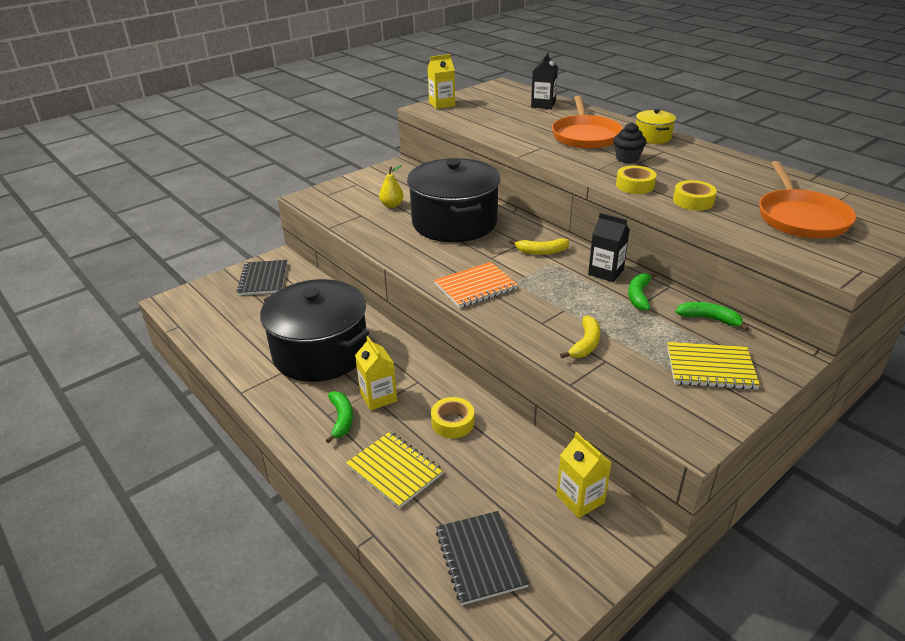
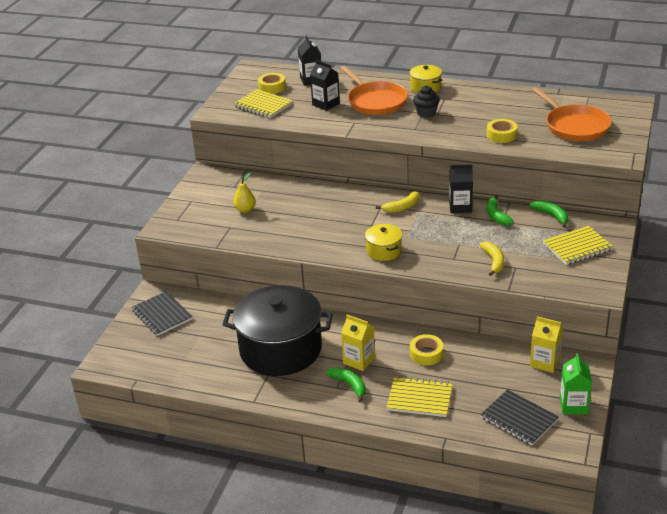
camera: 30 degrees left, 0 degrees up
black pot [407,158,501,242] -> none
yellow carton [428,54,455,109] -> none
orange notebook [434,262,518,308] -> yellow pot [365,224,402,261]
yellow tape [616,166,657,194] -> yellow tape moved to [258,73,286,94]
green banana [675,302,749,331] -> green banana turned 60 degrees clockwise [530,200,568,228]
none -> yellow notebook [234,89,293,118]
none -> black carton [310,60,340,111]
none -> green carton [560,353,592,414]

